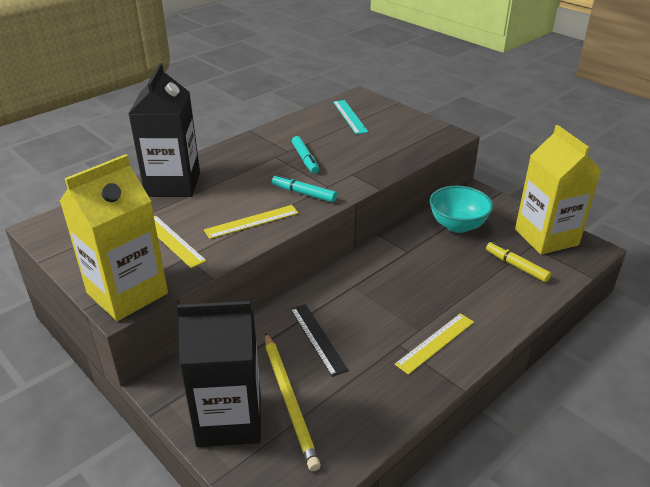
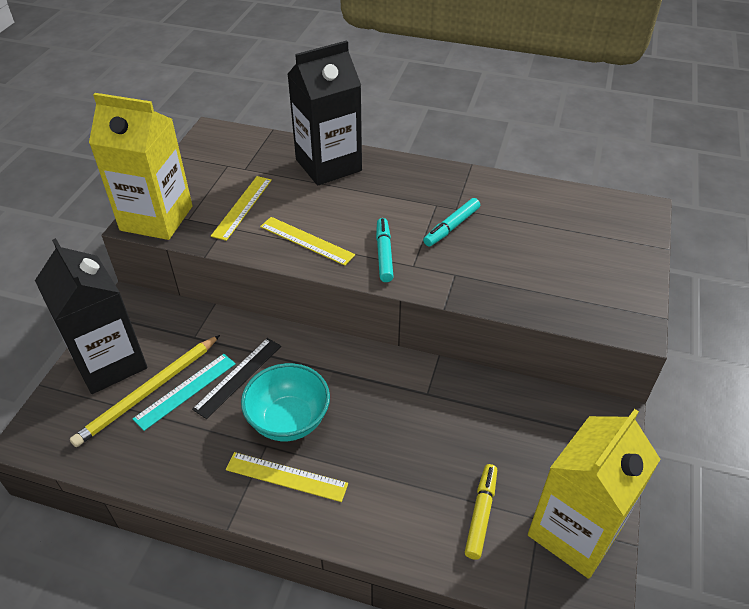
camera: 60 degrees right, 10 degrees up
turquoise ruler [333,100,369,134] -> turquoise ruler moved to [133,354,236,431]
turquoise bowl [430,186,493,233] -> turquoise bowl moved to [241,363,330,441]

